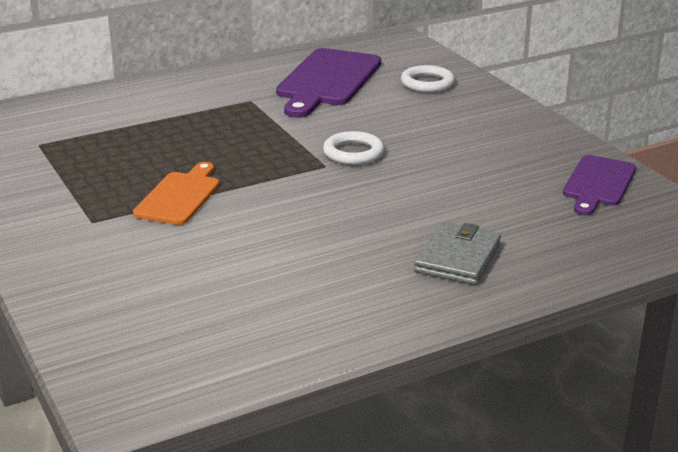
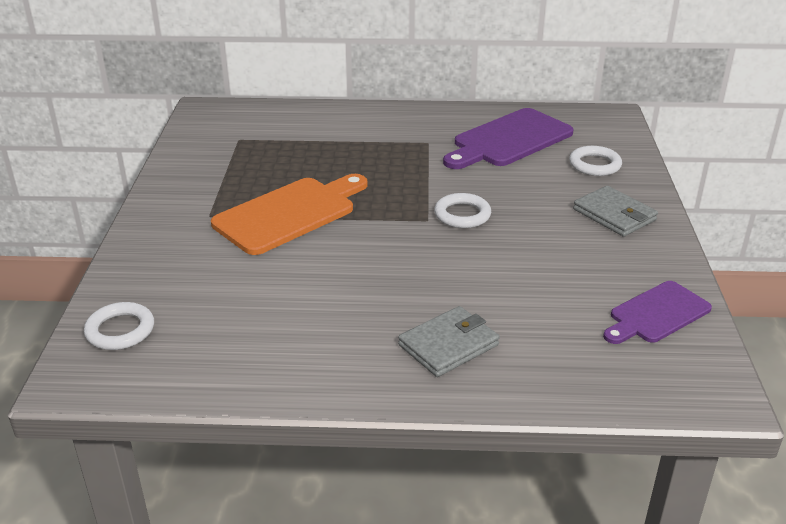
camera: 30 degrees right, 5 degrees up
orange cutting board [133,162,219,225] -> orange cutting board [211,174,368,255], size x1.60
none -> white ring [84,302,154,350]
none -> grey wallet [573,186,658,237]

